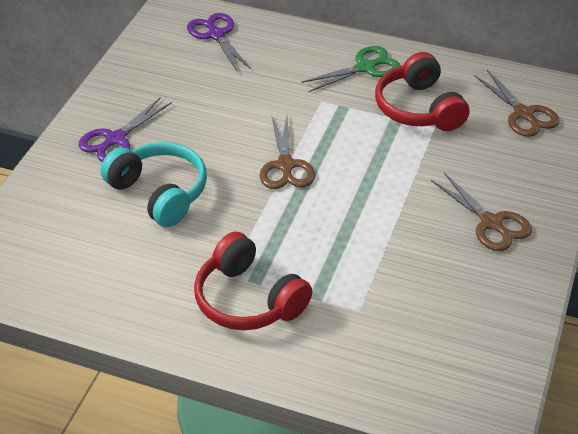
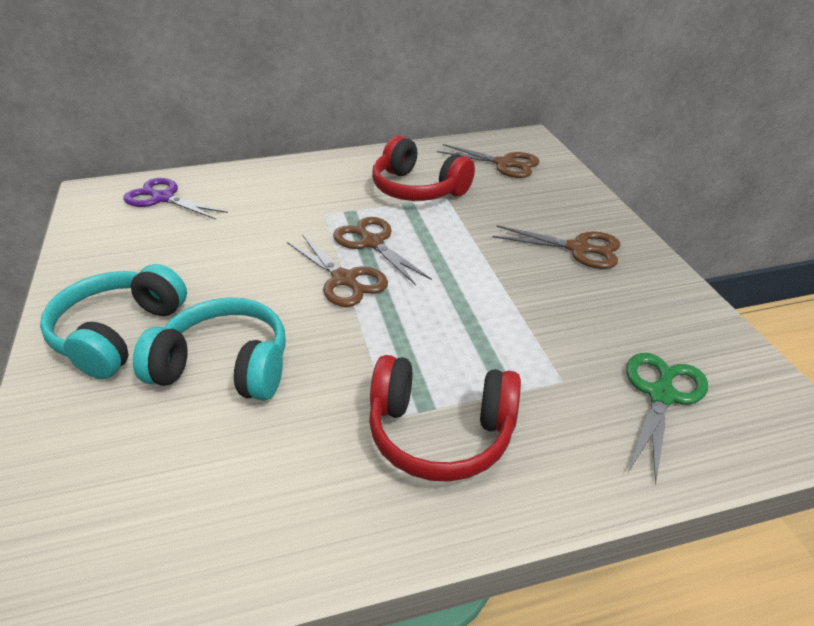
camera: 35 degrees left, 5 degrees down
purple scissors [79,98,172,162] -> turquoise headphones [40,264,187,379]
green scissors [301,46,400,92] -> green scissors moved to [626,353,708,485]
none -> brown scissors [333,217,432,285]

